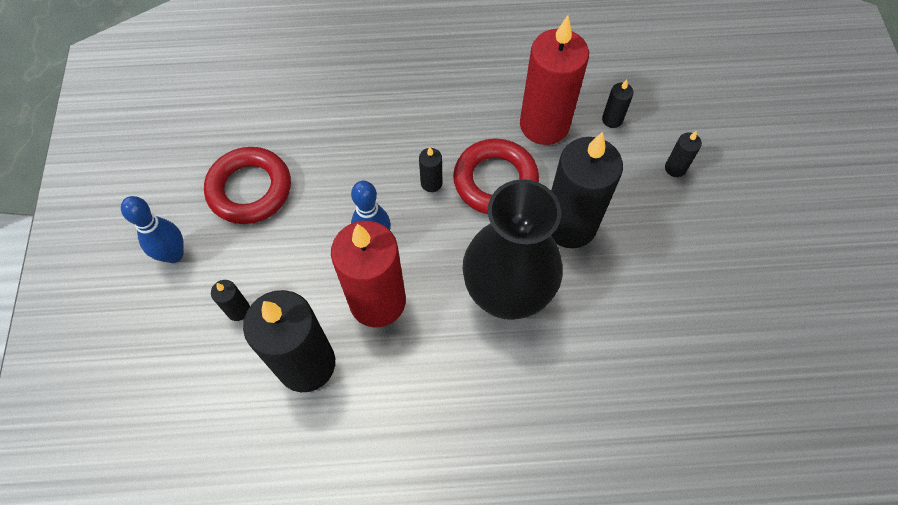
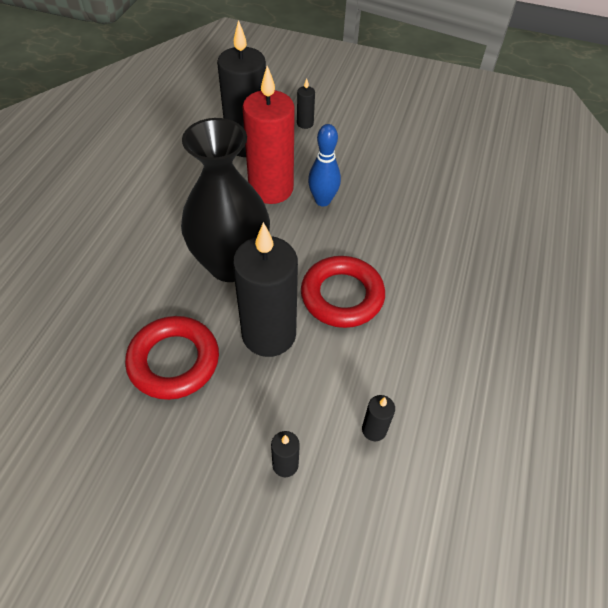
camera: 110 degrees right, 10 degrees down
blue bowling pin [121,196,184,263] -> none
red ring [204,147,291,224] -> red ring moved to [125,316,219,400]
black candle [419,147,442,192] -> none
red candle [520,15,589,145] -> none

